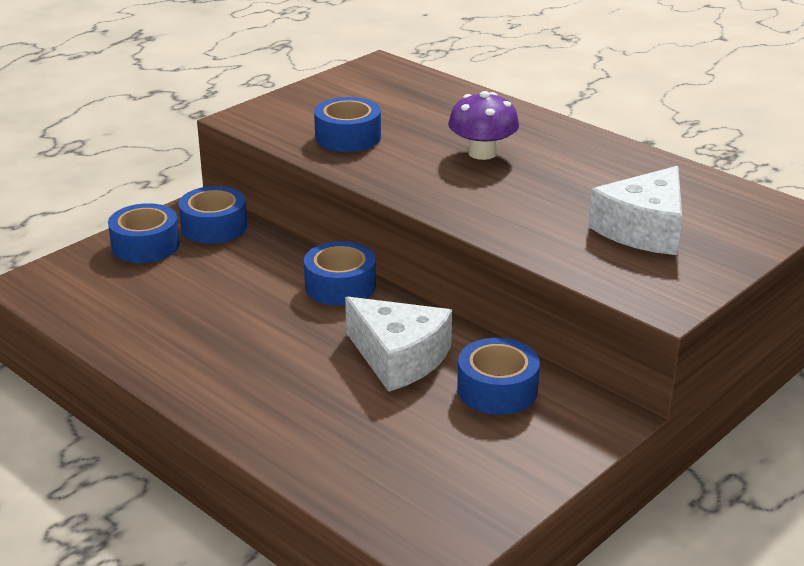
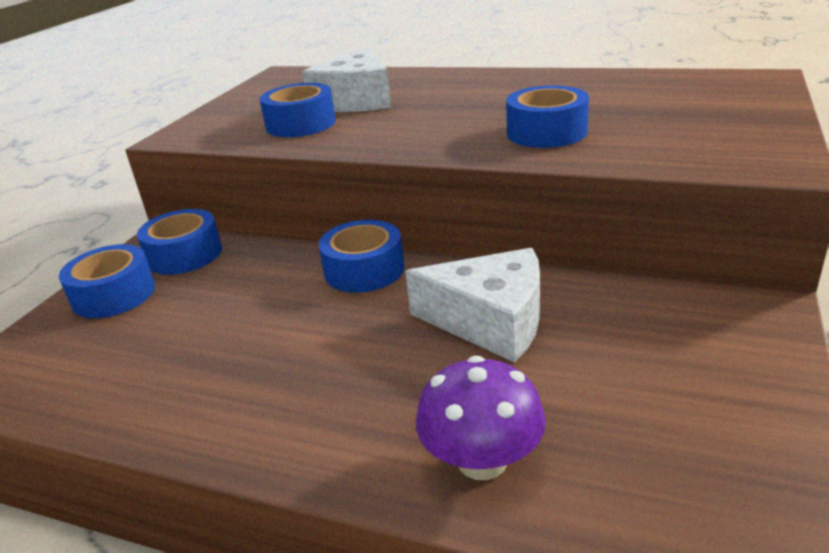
camera: 20 degrees left, 0 degrees up
purple mushroom [448,91,519,160] -> purple mushroom moved to [416,356,546,480]
blue tape [457,338,540,415] -> blue tape moved to [506,85,589,148]
white cheese [588,166,682,255] -> white cheese moved to [303,46,391,112]

